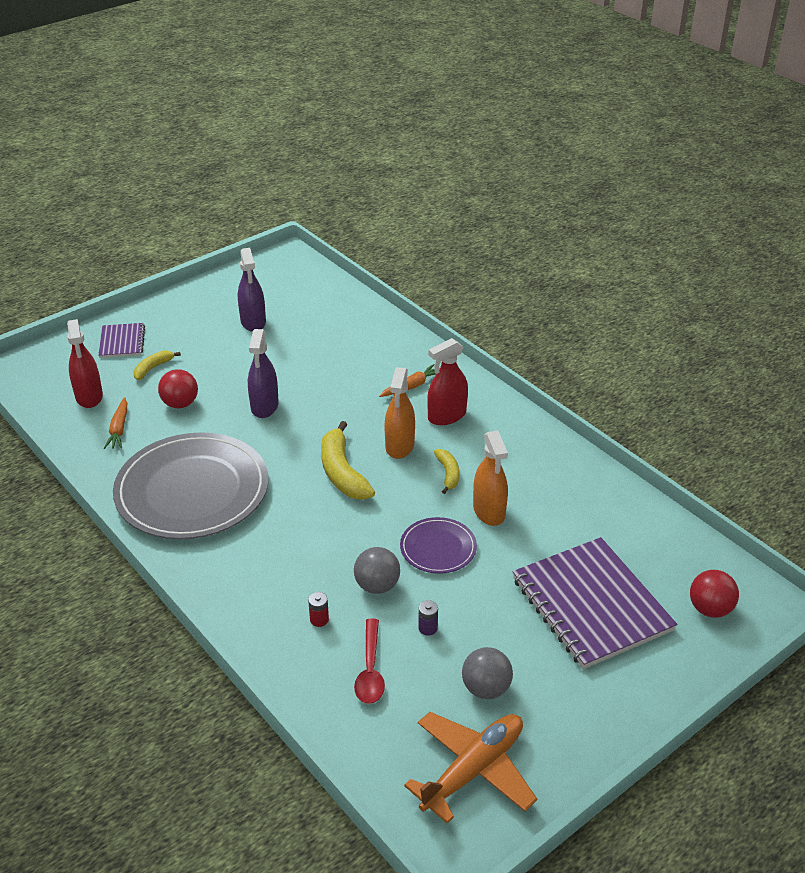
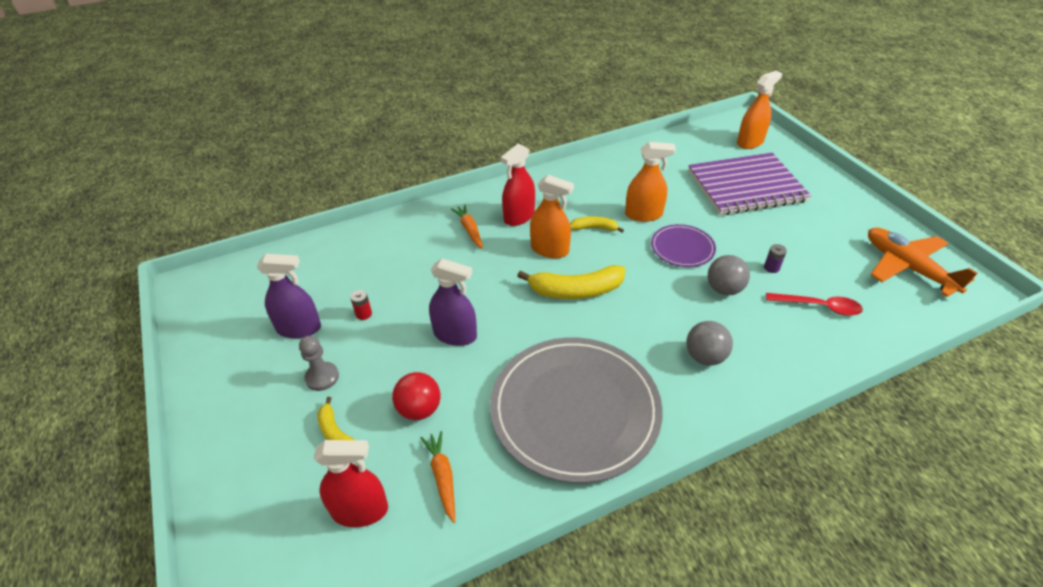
camera: 75 degrees left, 5 degrees up
purple notebook [98,323,145,358] -> none
orange carrot [104,397,127,449] -> orange carrot turned 120 degrees counterclockwise [421,431,455,523]
red battery [308,592,329,627] -> red battery moved to [350,290,372,320]
red spray bottle [427,338,468,425] -> red spray bottle turned 60 degrees clockwise [501,143,535,226]
grey ball [462,647,513,699] -> grey ball moved to [686,321,733,366]
red ball [690,570,739,618] -> orange spray bottle [737,71,782,149]
none -> grey pawn [299,336,339,391]

